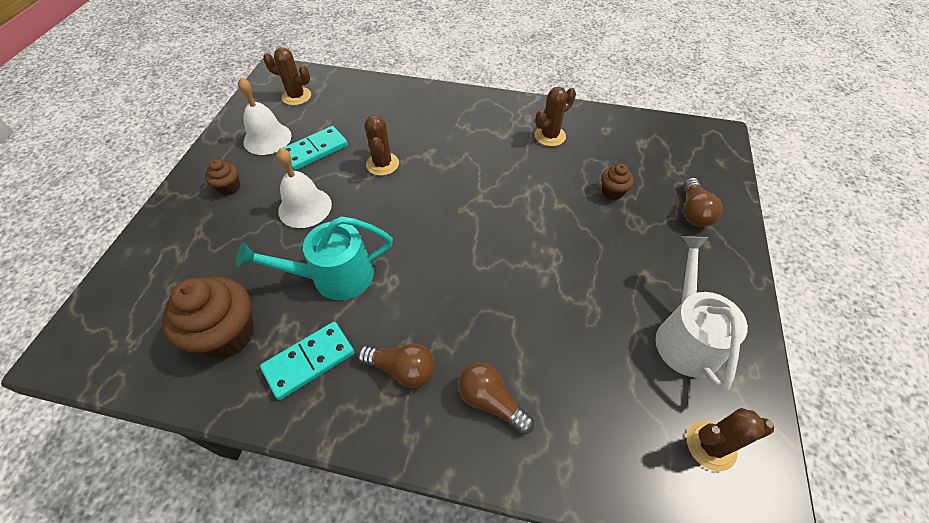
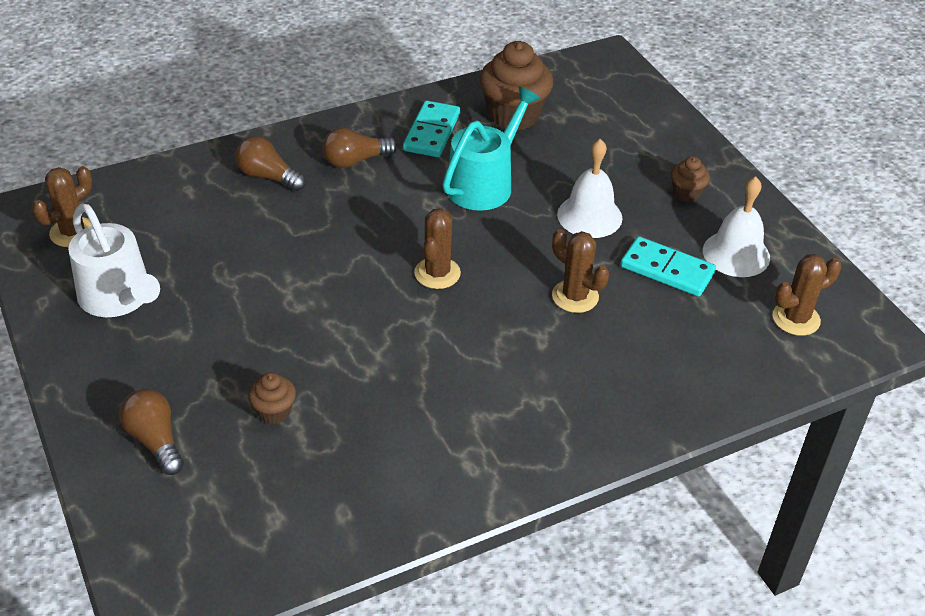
camera: 140 degrees right, 10 degrees down
turquoise domino [282,126,348,171] -> turquoise domino turned 75 degrees counterclockwise [620,236,716,297]
brown light bulb [458,363,534,434] -> brown light bulb turned 150 degrees counterclockwise [235,136,306,191]
brown cactus [535,87,576,146] -> brown cactus moved to [414,208,461,289]

